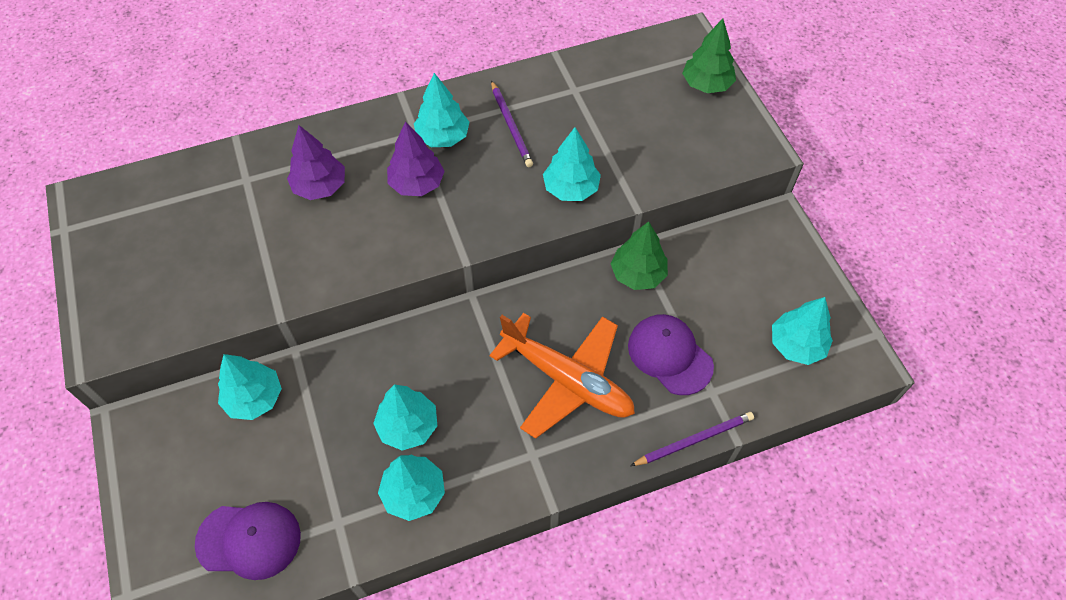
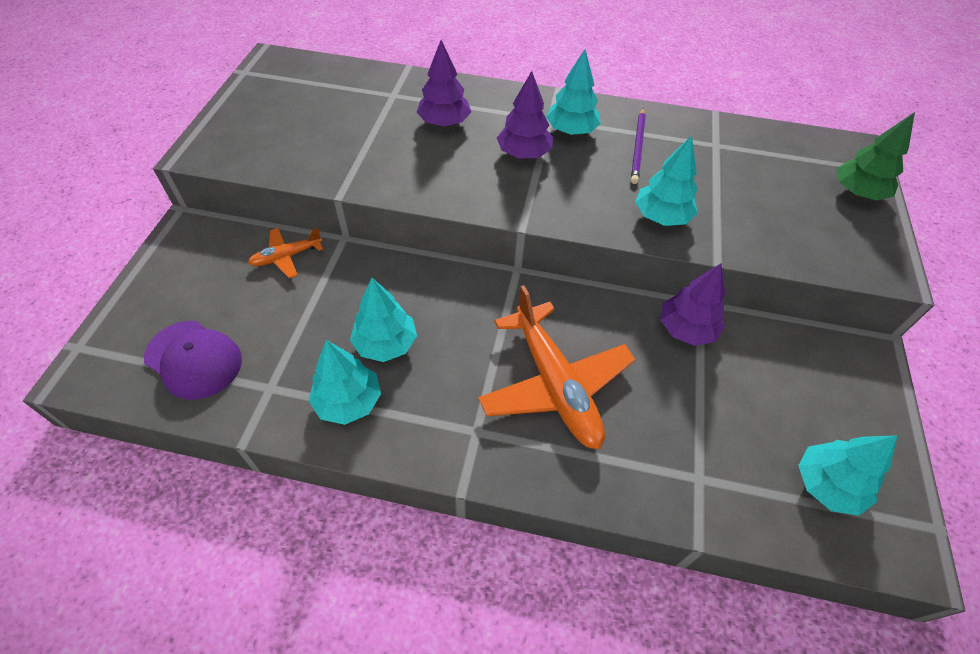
camera: 30 degrees right, 5 degrees down
turquoise tree [218,354,282,420] -> orange plane [248,228,323,278]
green tree [611,221,668,290] -> purple tree [660,264,725,346]
purple cap [628,314,714,395] -> none
purple pencil [630,412,754,466] -> none

